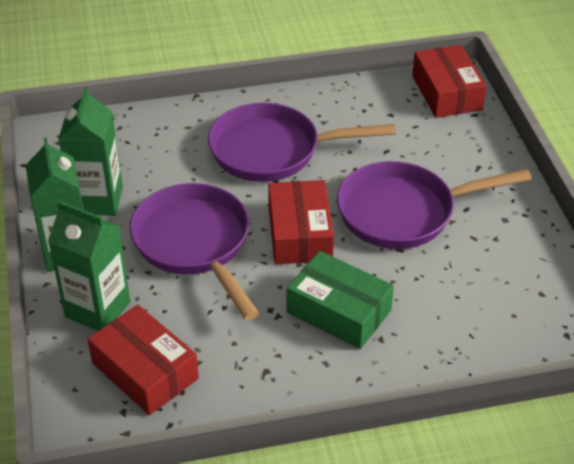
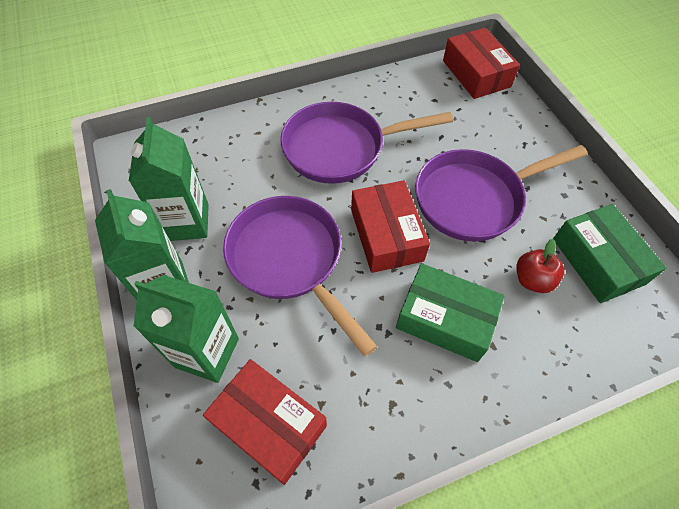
camera: 10 degrees left, 15 degrees up
none -> red apple [517,239,564,293]
none -> green box [553,204,667,303]

